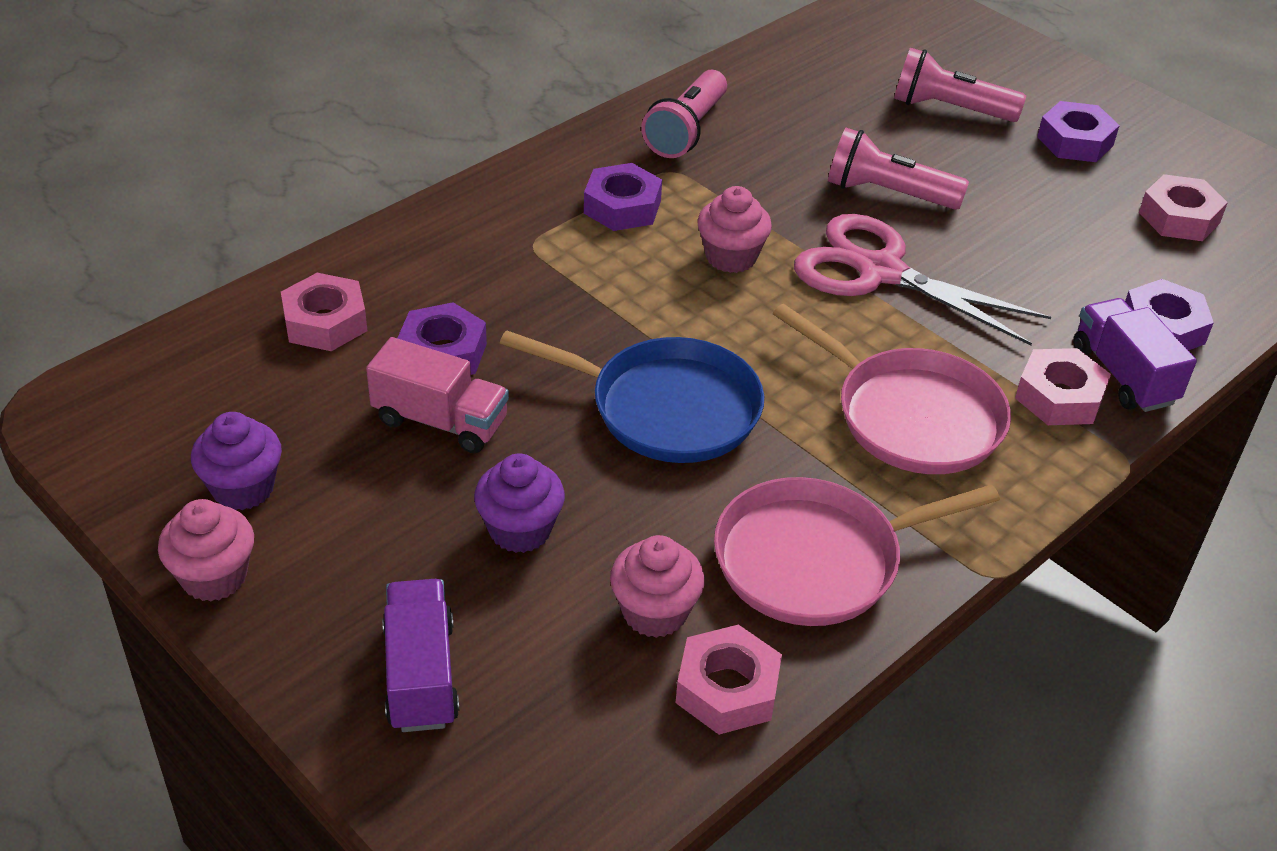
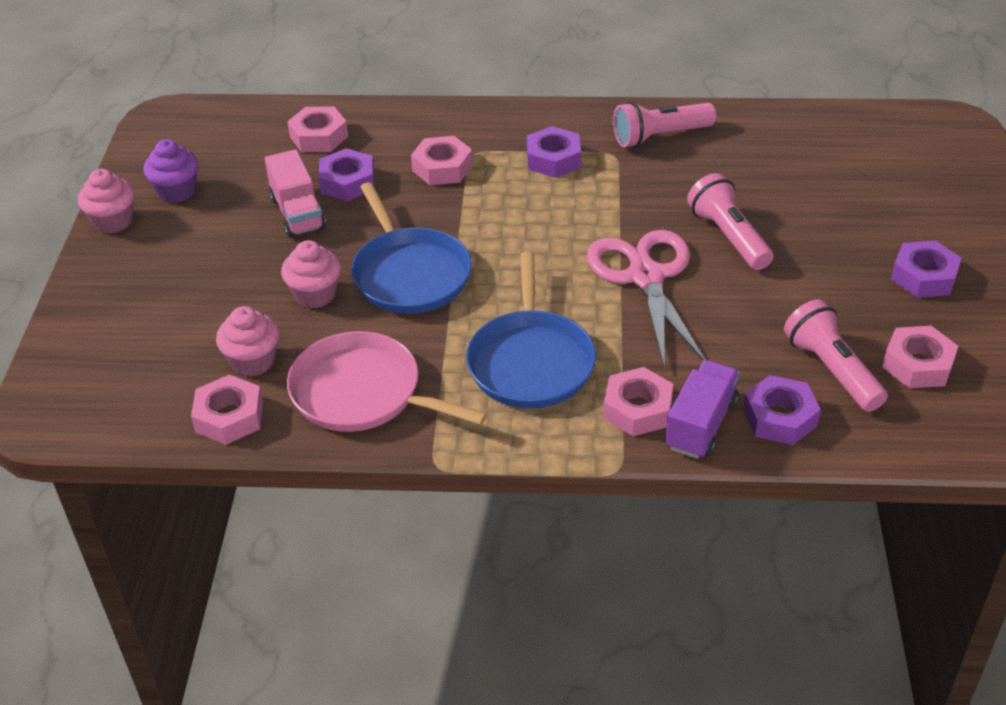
camera: 50 degrees right, 0 degrees up
purple truck [382,579,460,732] -> none
purple cupcake [474,454,565,553] -> none
pink cupcake [697,186,772,273] -> pink cupcake moved to [281,240,341,308]
pink pan [773,304,1011,474] -> blue pan [466,252,596,409]
pink flashlight [894,48,1026,122] -> pink flashlight moved to [784,299,888,412]
none -> pink nut [411,136,473,185]

